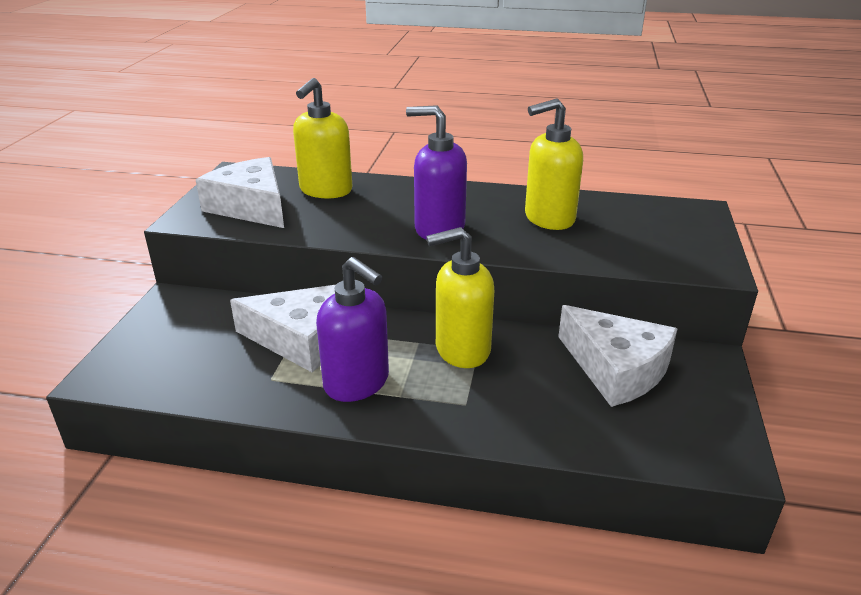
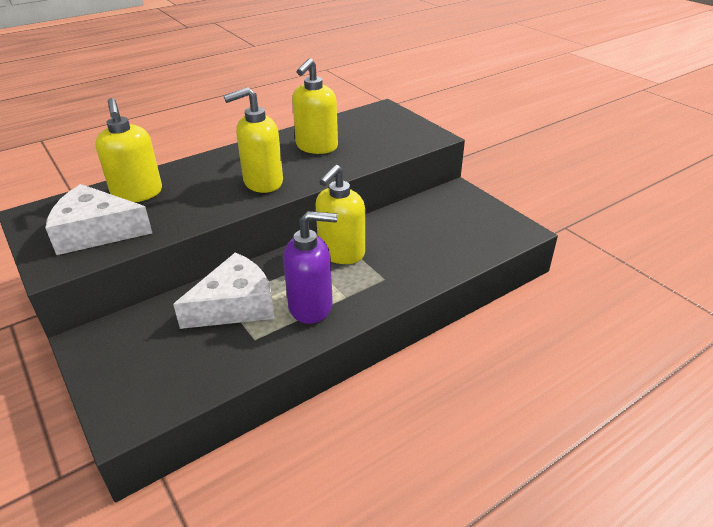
camera: 45 degrees left, 5 degrees up
purple soap dispenser [406,105,467,240] -> yellow soap dispenser [224,87,283,193]
white cheese [558,305,677,407] -> none

